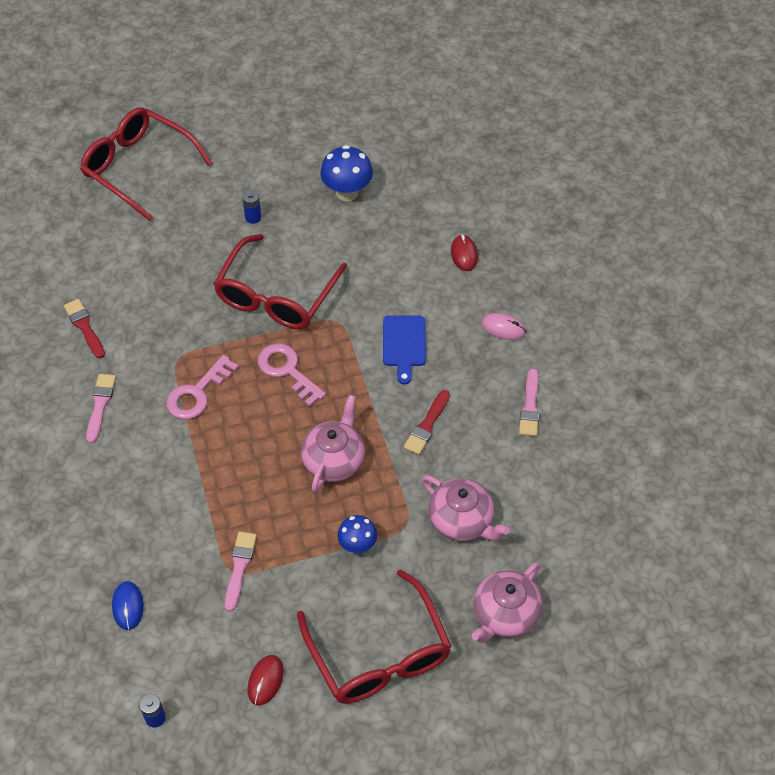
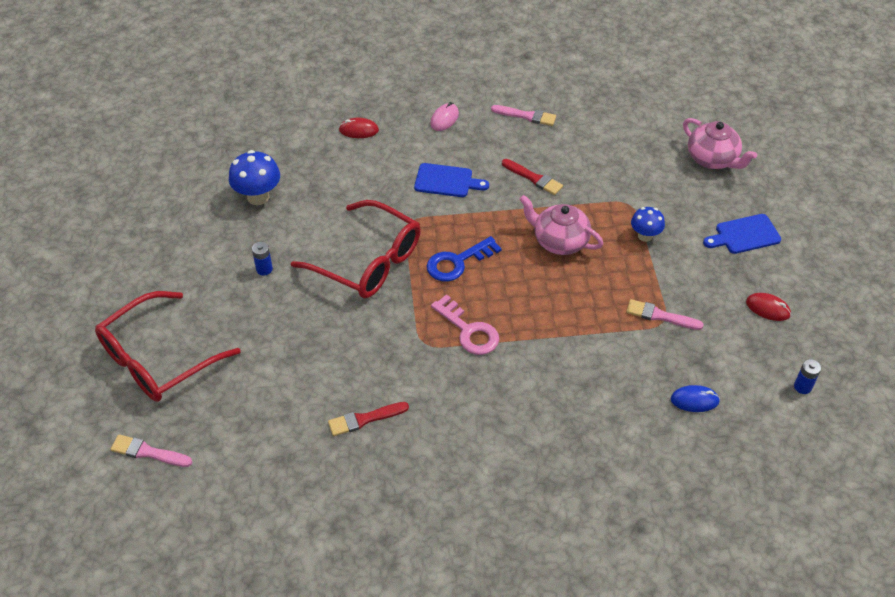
camera: 80 degrees left, 5 degrees down
pink brush [86,374,116,443] -> pink brush moved to [110,434,192,467]
pink key [258,343,326,407] -> blue key [427,236,502,282]
red glasses [297,569,452,704] -> blue cutting board [703,214,781,254]
pink teapot [422,475,510,541] -> none

